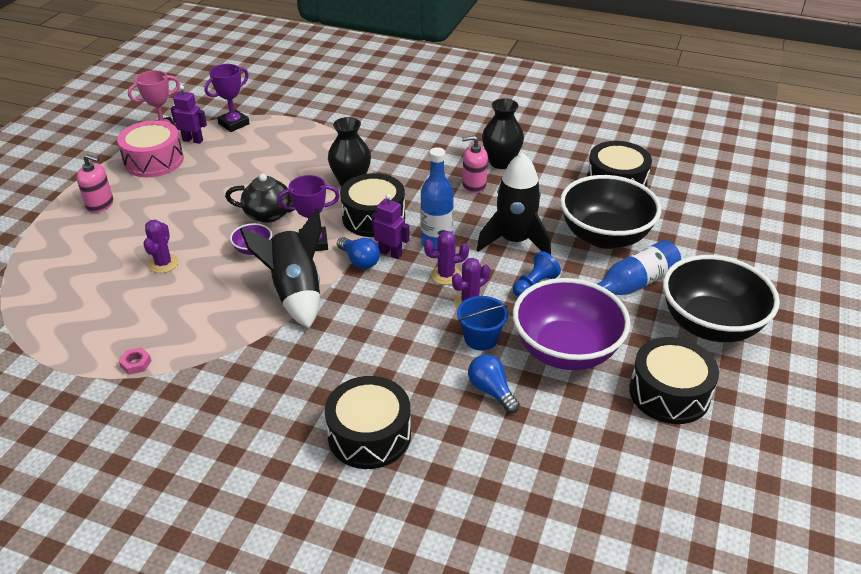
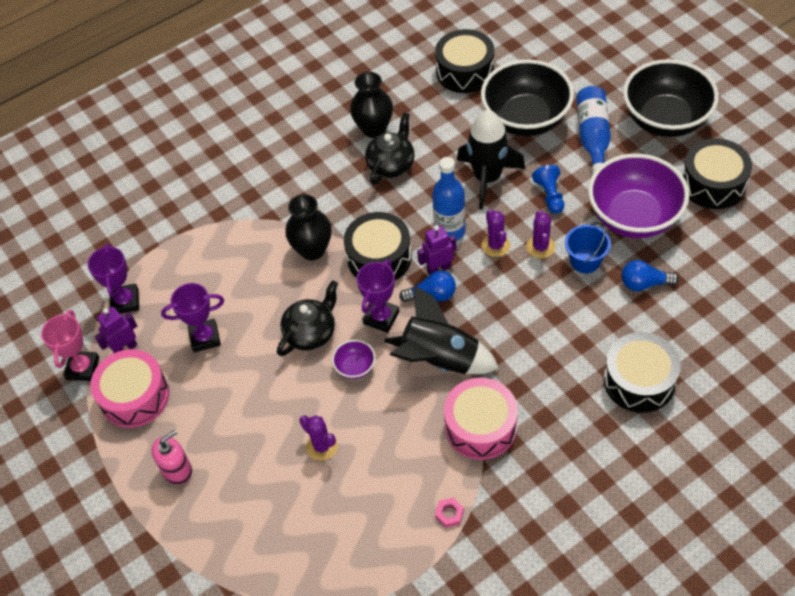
camera: 50 degrees left, 15 degrees up
purple cactus [424,231,469,285] -> purple cactus turned 45 degrees counterclockwise [482,209,510,257]
pink soap dispenser [462,136,488,194] -> black teapot [365,112,415,185]
none -> purple trophy [161,283,224,352]
none -> pink drum [444,378,518,460]

